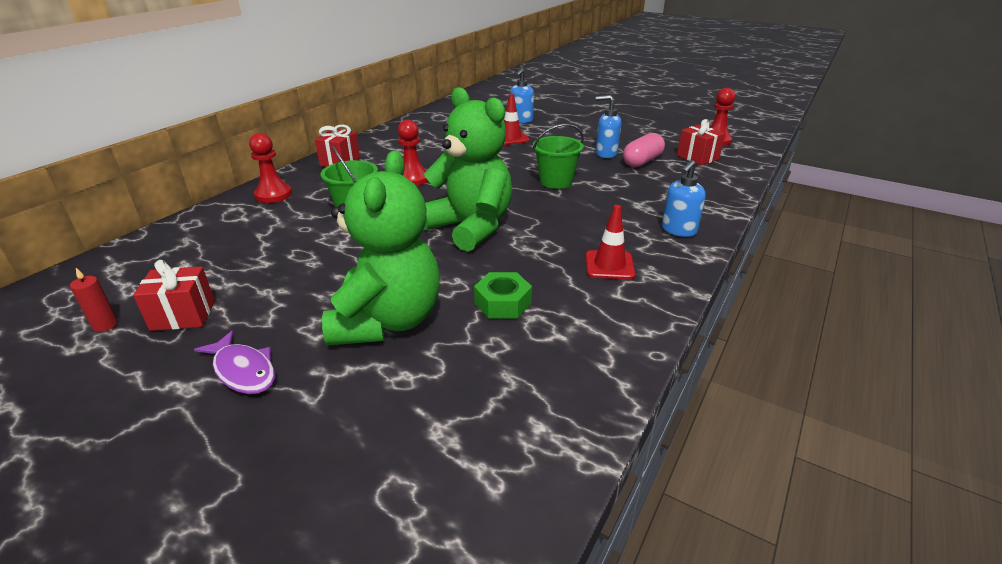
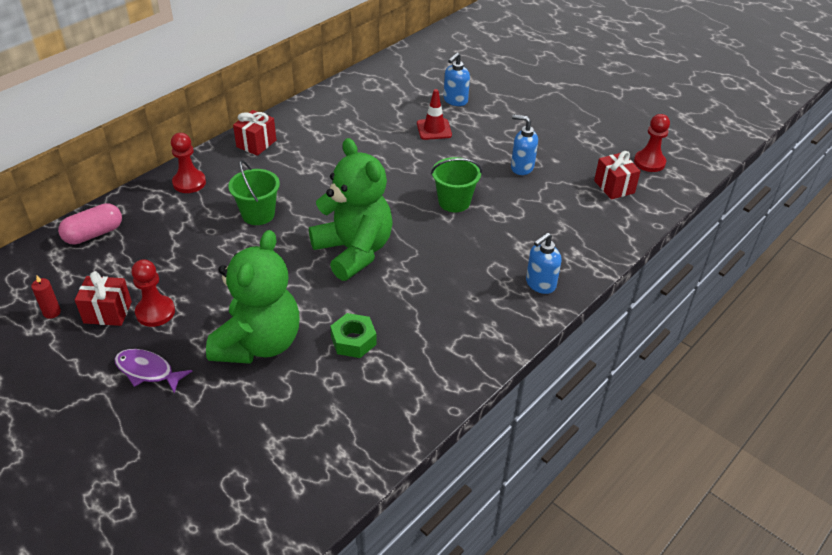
camera: 10 degrees right, 10 degrees up
purple fish [194,330,275,394] -> purple fish turned 150 degrees clockwise [114,349,192,393]
red pawn [398,120,428,186] -> red pawn moved to [131,259,175,327]
red traffic cone [586,205,635,279] -> none
pink capsule [623,133,665,167] -> pink capsule moved to [58,203,122,245]

